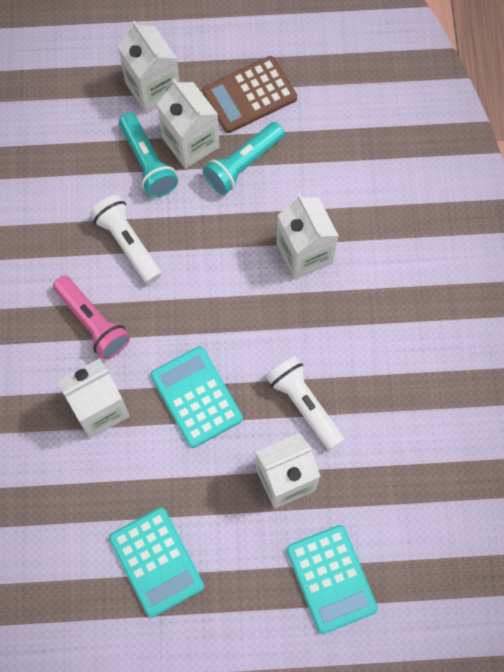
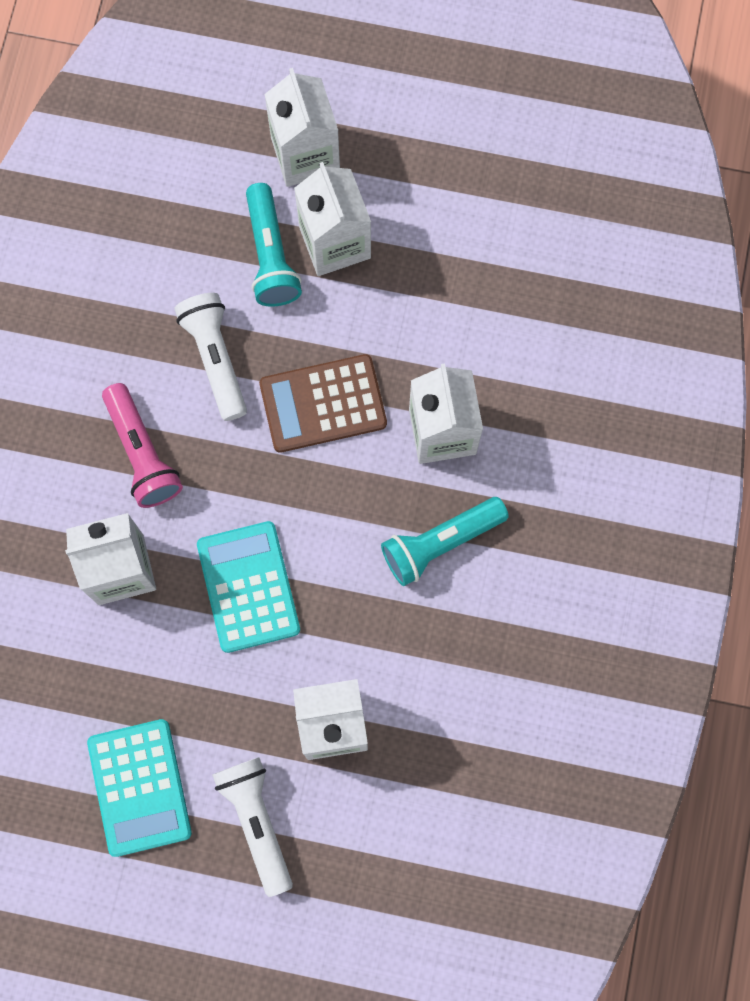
camera: 15 degrees right, 5 degrees up
brown calculator [202,56,297,133] -> brown calculator moved to [259,354,387,453]
turquoise flashlight [203,122,285,195] -> turquoise flashlight moved to [381,497,509,586]
white flashlight [266,356,344,451] -> white flashlight moved to [212,757,293,897]
turquoise calculator [286,525,378,634] -> none

